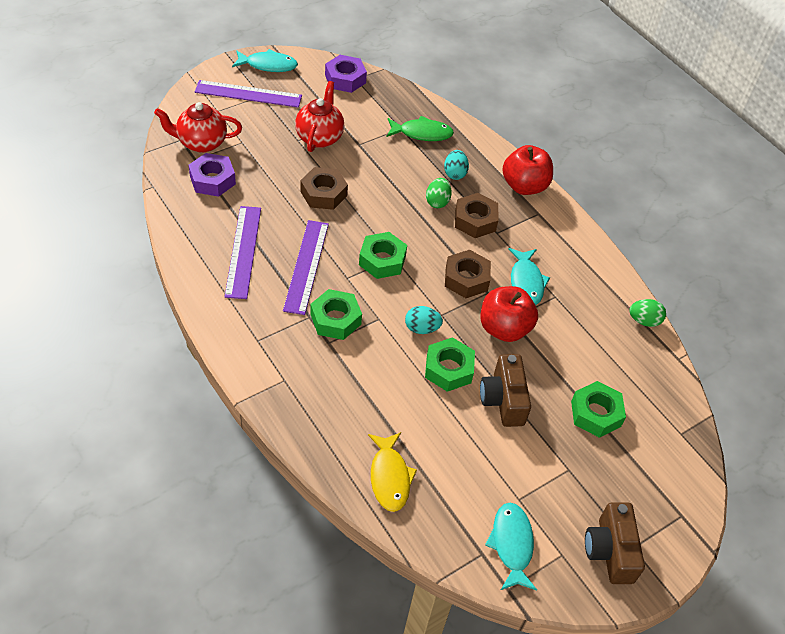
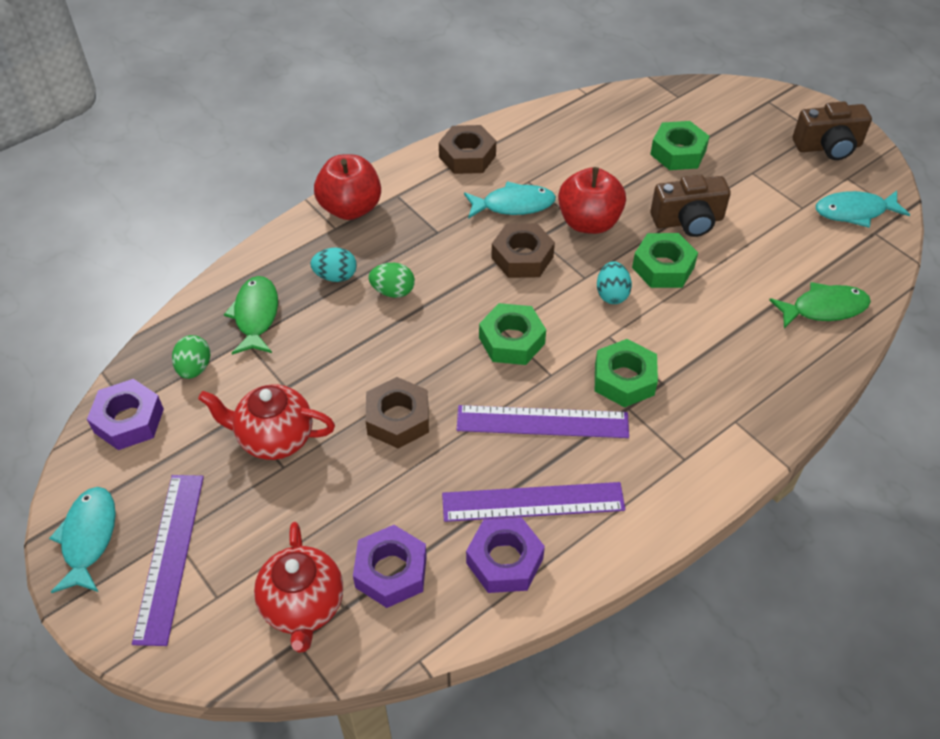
camera: 90 degrees left, 0 degrees up
yellow fish [368,432,417,512] -> green fish [769,282,871,328]
brown nut [455,193,498,238] -> brown nut moved to [439,125,496,174]
green egg [629,299,666,327] -> green egg moved to [172,335,210,379]
none -> purple nut [466,517,545,593]

